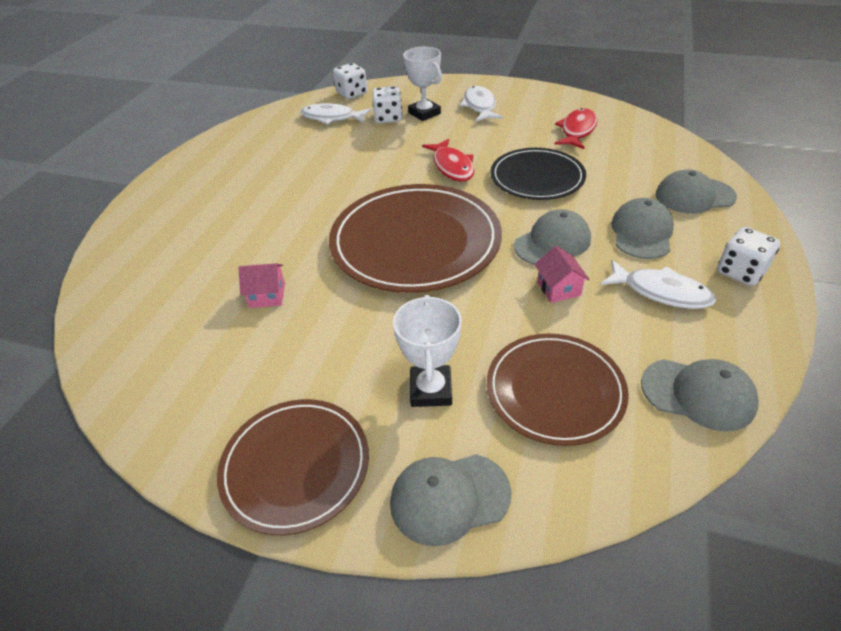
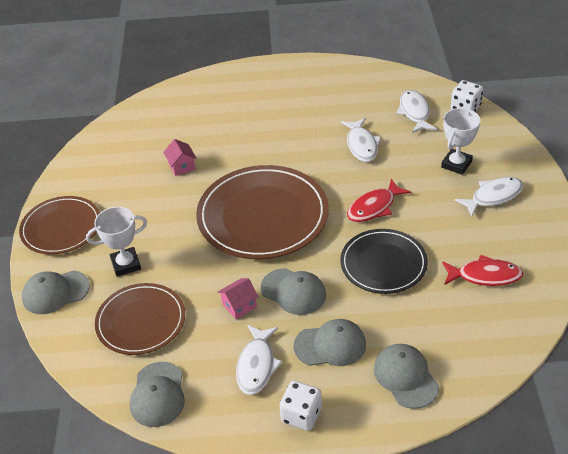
camera: 70 degrees right, 0 degrees up
white dice [372,86,402,123] -> none
grey cap [390,454,511,546] -> grey cap turned 75 degrees counterclockwise [22,270,90,314]
none -> white fish [341,118,381,162]

